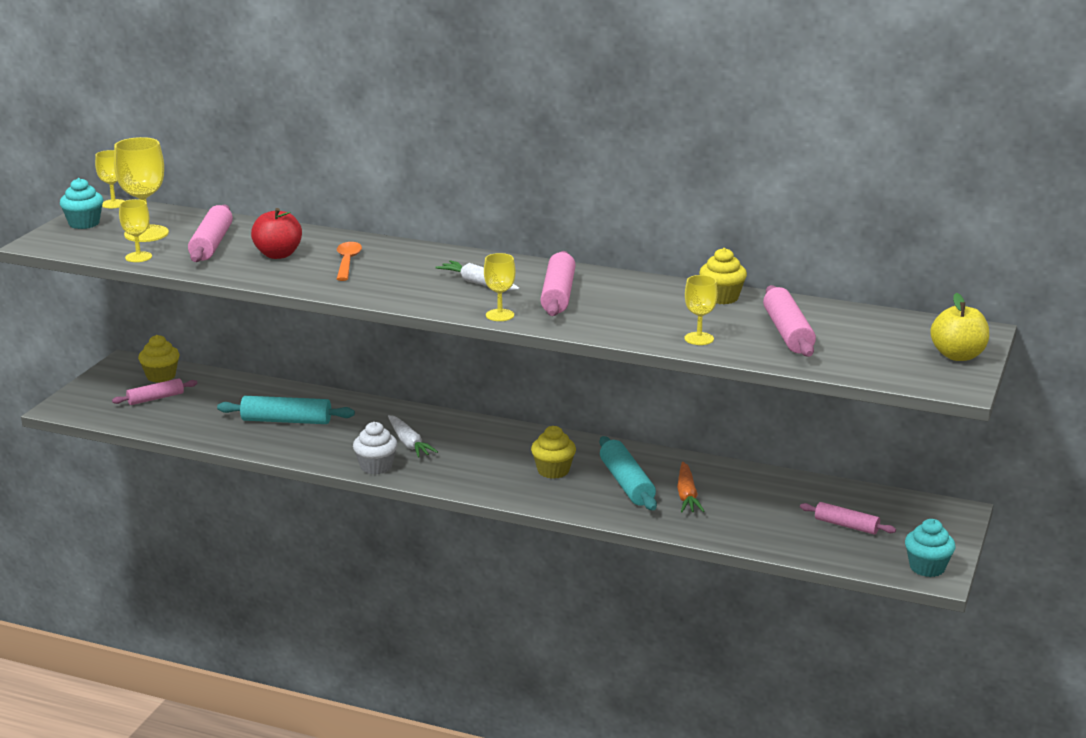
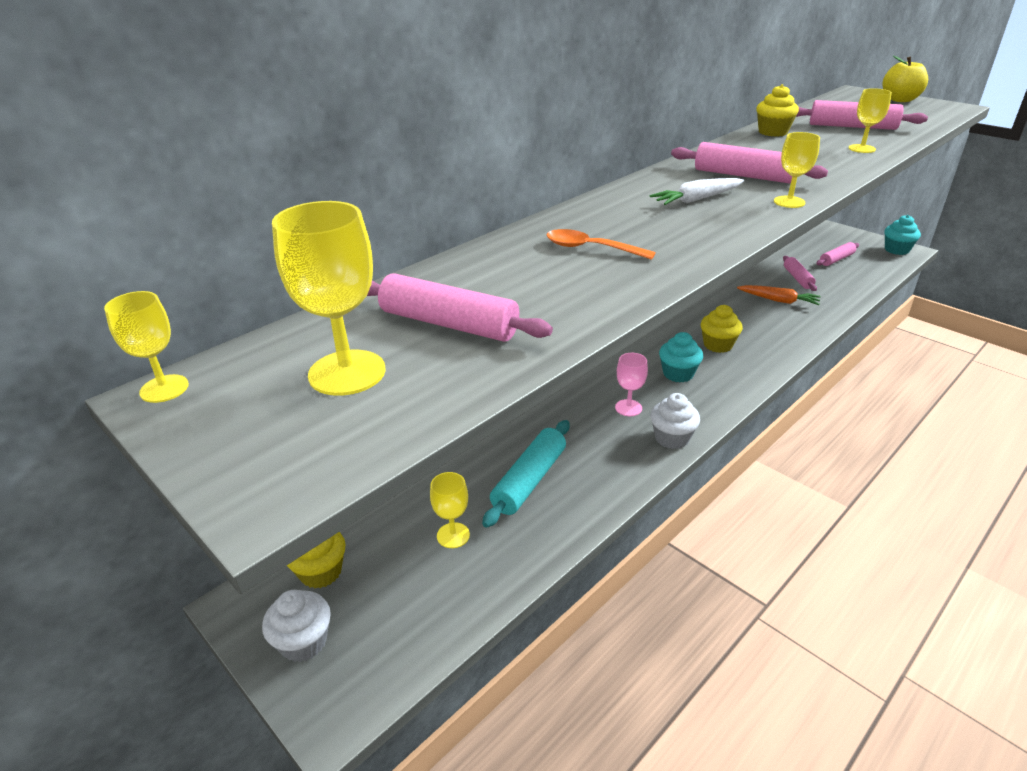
camera: 65 degrees left, 10 degrees up
turquoise cupcake [60,178,103,229] -> turquoise cupcake moved to [659,332,703,383]
pink rolling pin [112,378,197,405] -> pink rolling pin moved to [783,256,817,291]
yellow goblet [119,199,152,262] -> yellow goblet moved to [430,472,470,548]
red apple [251,208,302,259] -> none
white carrot [388,415,438,458] -> pink goblet [615,353,648,416]
turquoise rolling pin [600,436,657,510] -> none
none -> white cupcake [262,590,331,662]

